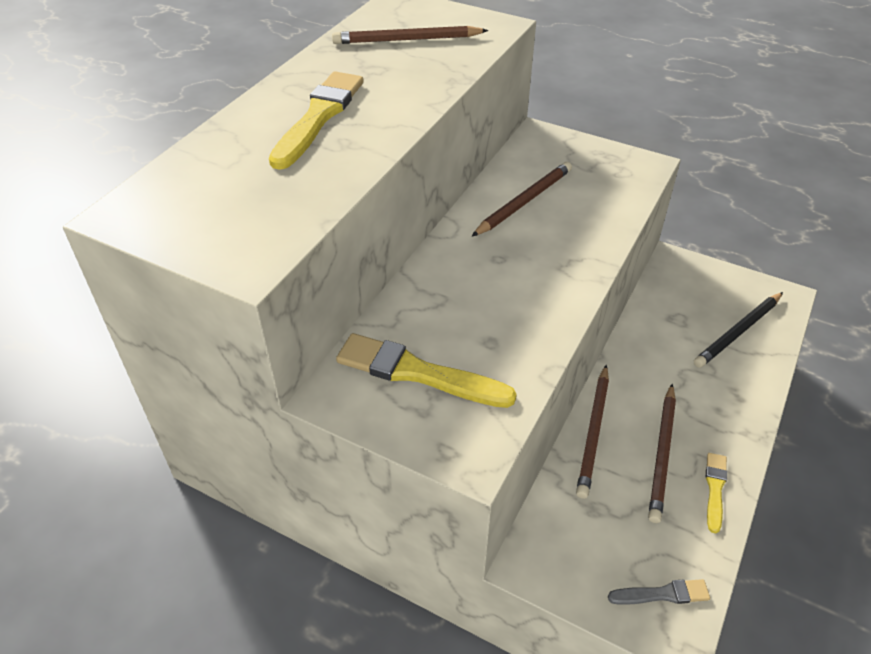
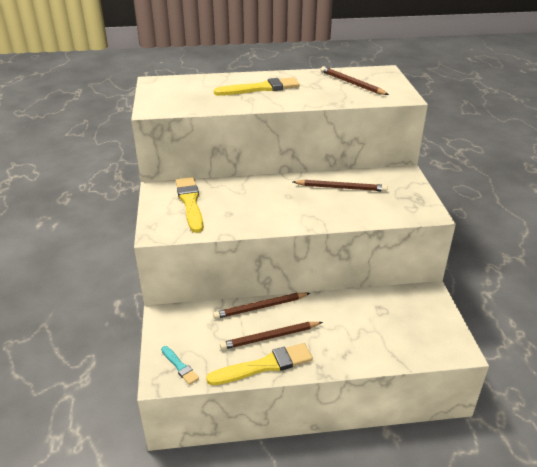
camera: 55 degrees right, 10 degrees down
grey brush [608,579,710,605] -> turquoise brush [161,346,199,385]
black pencil [694,292,783,368] -> none
yellow brush [706,453,727,533] -> yellow brush [206,343,313,385], size x1.86

